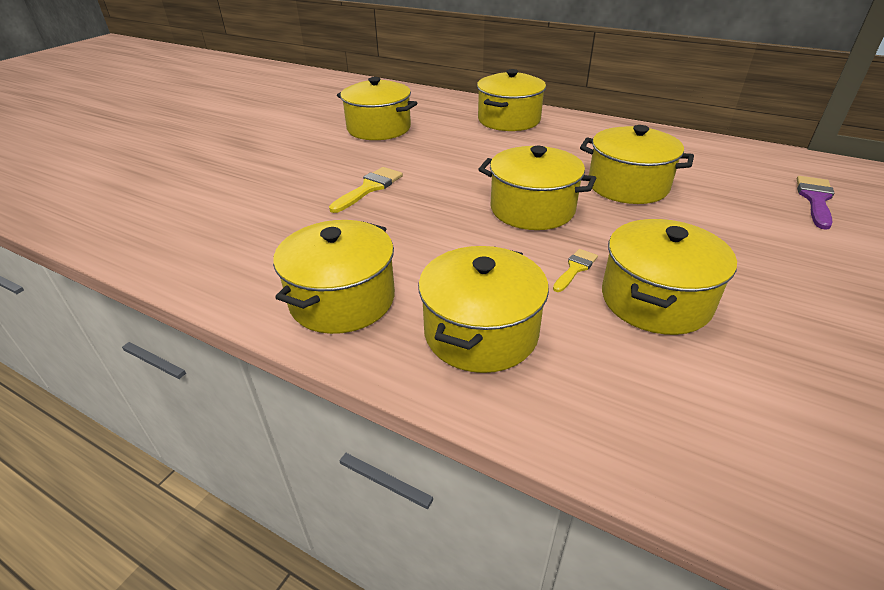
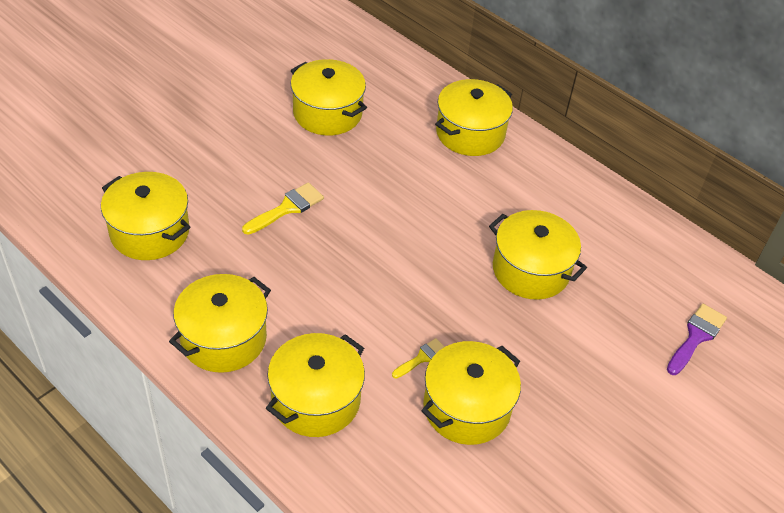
camera: 10 degrees right, 10 degrees up
yellow pot [478,146,596,230] -> yellow pot moved to [101,172,190,260]

